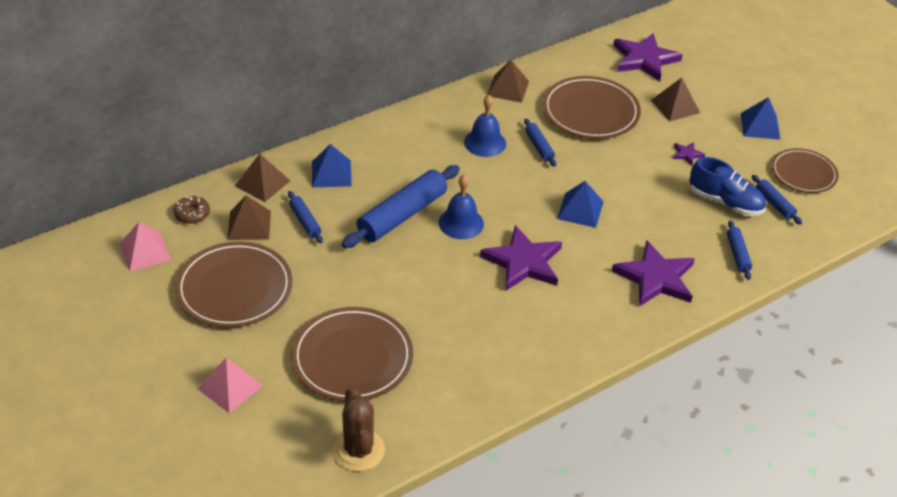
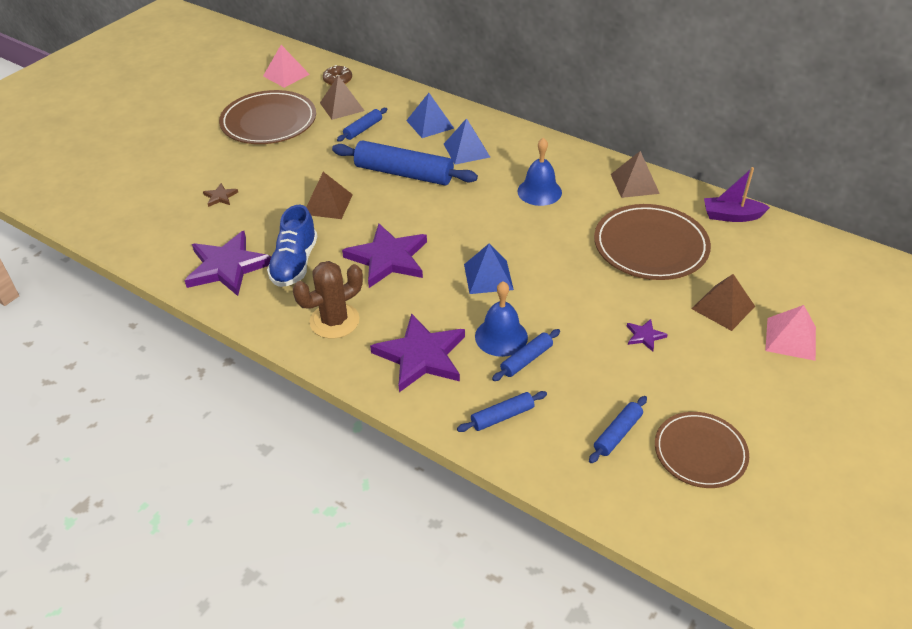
camera: 70 degrees right, 0 degrees up
pink pyramid [198,358,263,413] -> pink pyramid moved to [765,305,816,361]
brown pyramid [235,154,290,202] -> brown pyramid moved to [307,172,353,219]
brown plate [291,307,413,401] -> brown star [203,183,238,207]
brown cactus [333,387,385,472] -> brown cactus moved to [293,261,363,339]
blue bell [439,174,484,239] -> blue bell moved to [475,281,528,357]
blue rolling pin [524,119,556,167] -> blue rolling pin moved to [492,329,560,381]
purple star [613,33,683,81] -> purple star moved to [184,231,271,296]
blue shoe [690,157,766,216] -> blue shoe moved to [267,205,317,287]
blue pyramid [741,97,781,140] -> blue pyramid moved to [444,118,490,165]
none -> purple boat [704,167,770,222]

